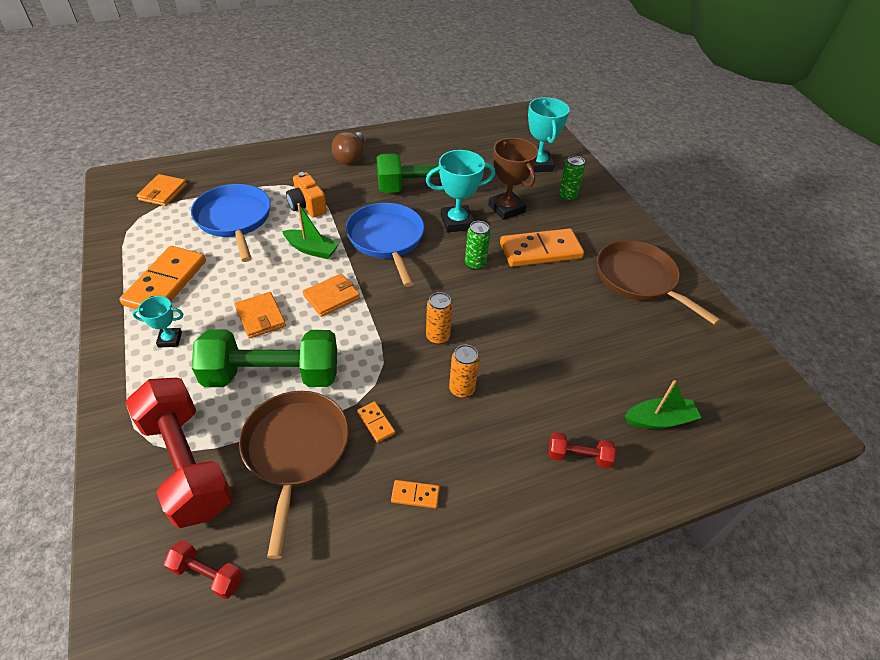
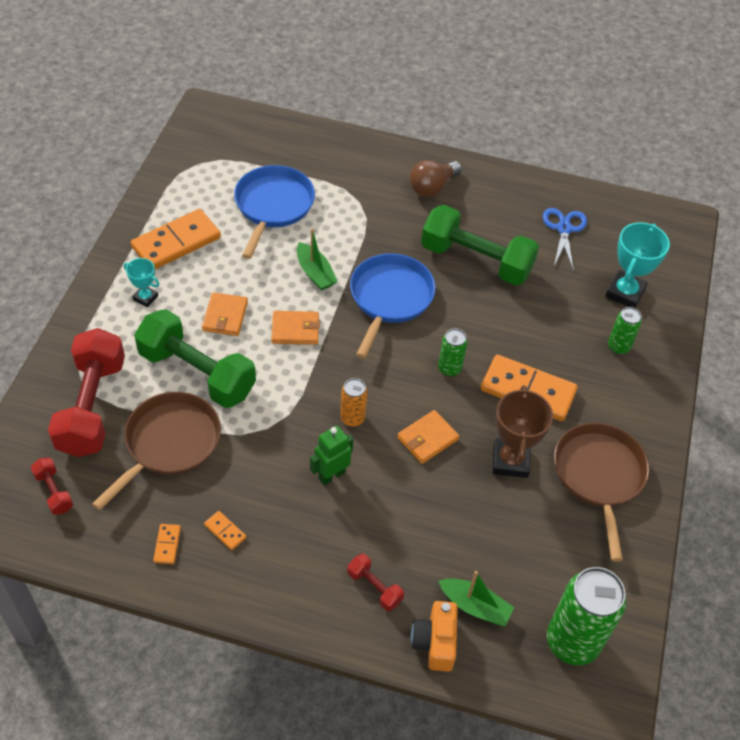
camera: 35 degrees right, 5 degrees up
orange wallet [137,174,187,206] -> orange wallet moved to [397,410,459,464]
orange camera [286,172,327,218] -> orange camera moved to [411,601,458,672]
orange domino [357,401,395,443] -> orange domino moved to [153,524,181,564]
turquoise trophy [426,150,495,233] -> none
orange can [449,345,480,398] -> green robot [310,426,353,485]
brown trophy [488,138,538,220] -> brown trophy moved to [493,385,553,478]
none -> blue scissors [543,208,587,271]
none -> green can [547,567,626,665]

